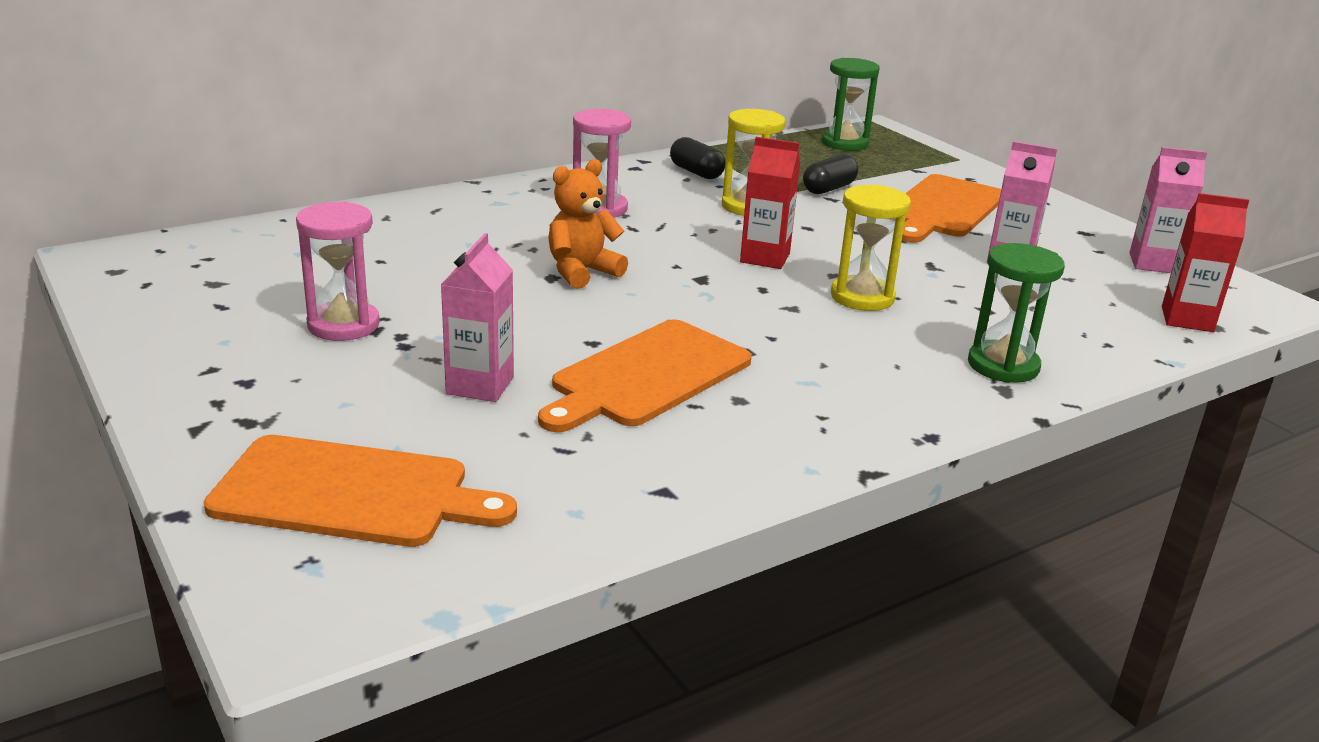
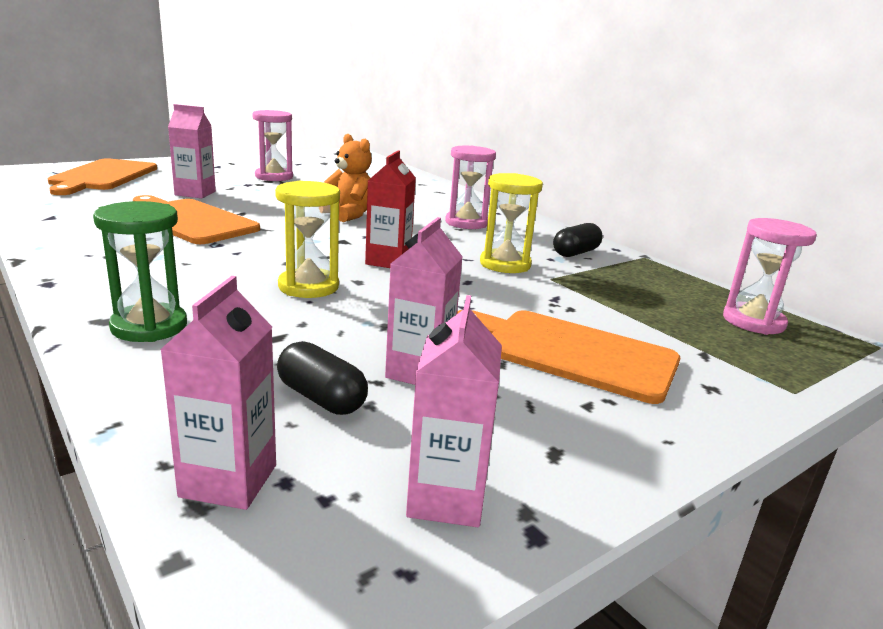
camera: 85 degrees right, 5 degrees down
black capsule [803,155,858,194] -> black capsule moved to [277,341,368,415]
green hourglass [821,58,880,151] -> pink hourglass [723,218,817,335]
red carton [1162,193,1249,332] -> pink carton [160,276,276,510]

